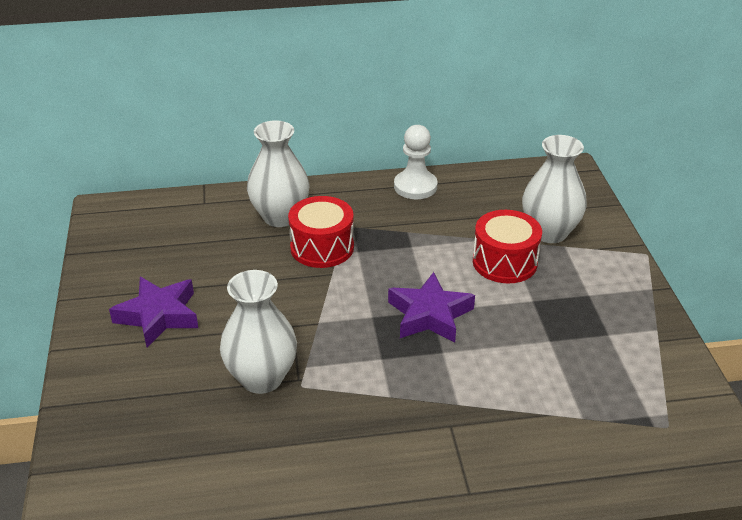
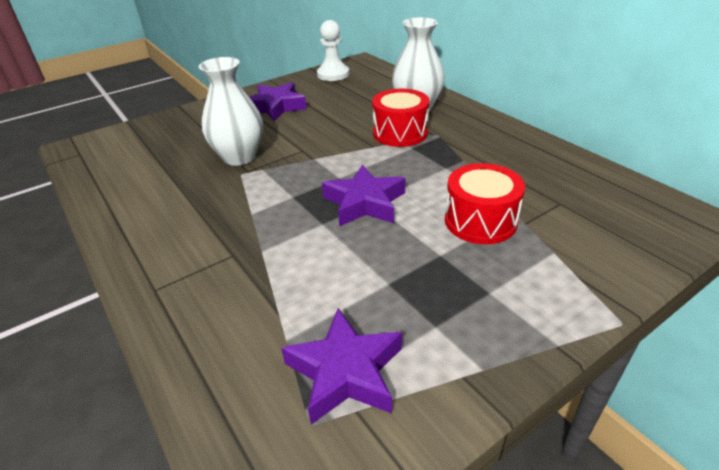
camera: 65 degrees right, 0 degrees up
white pawn [394,125,437,199] -> white pawn moved to [317,20,349,81]
white vase [522,135,587,243] -> none
none -> purple star [281,308,402,425]

